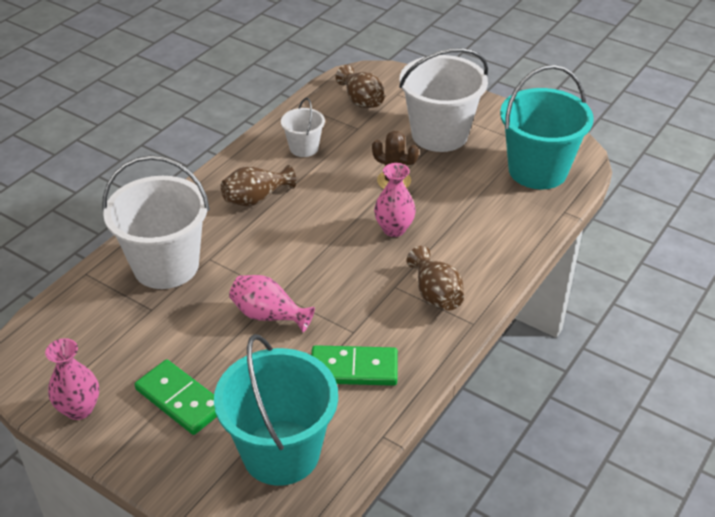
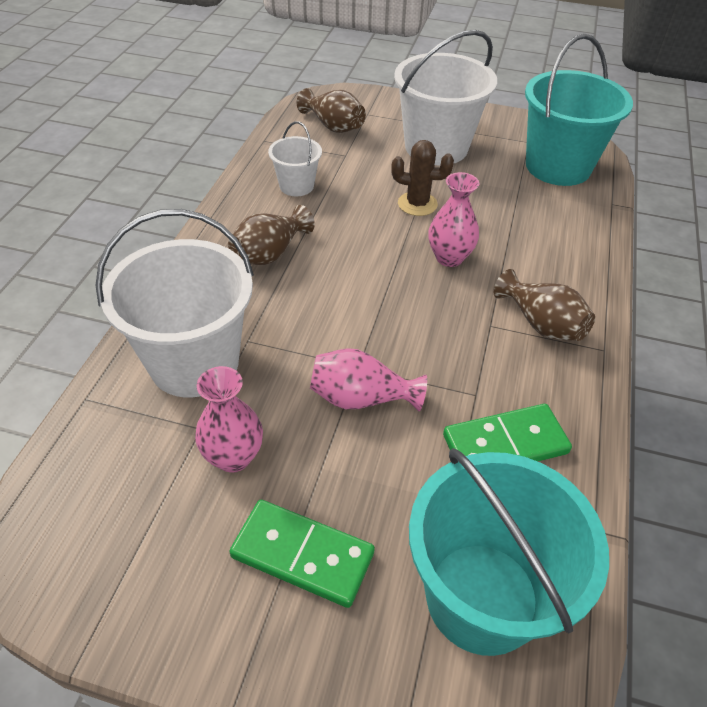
camera: 20 degrees left, 5 degrees up
pink vase [45,338,99,420] -> pink vase moved to [195,366,263,472]

